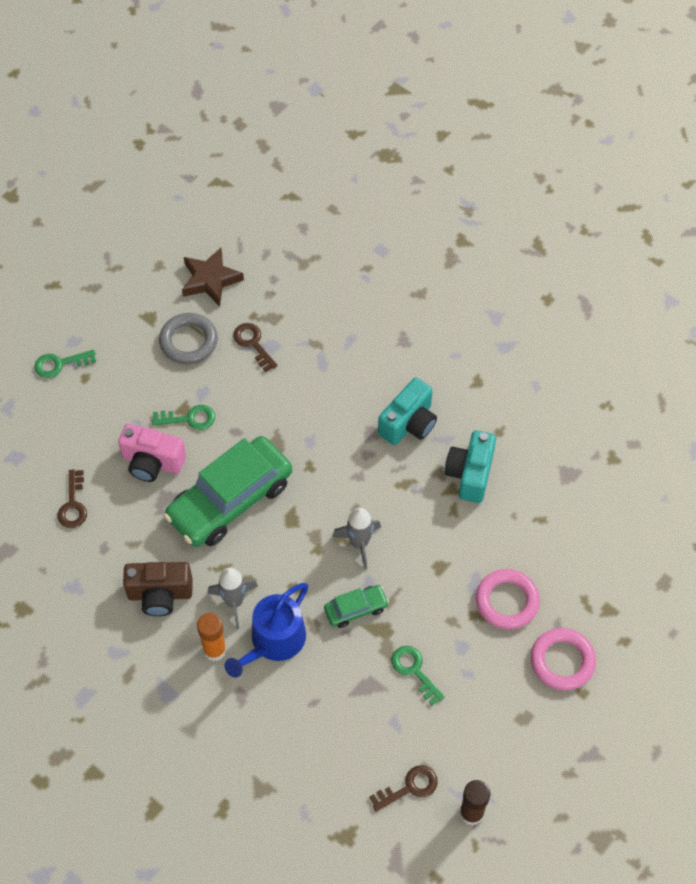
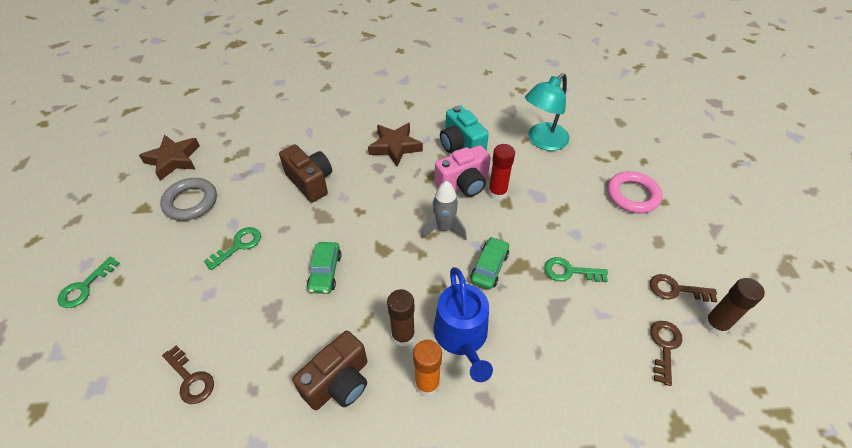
camera: 45 degrees left, 10 degrees down
pink camera [118,423,186,482] -> pink camera moved to [435,145,491,197]
green car [164,436,292,547] -> green car [307,242,341,294], size x0.46
grey rocket [207,568,258,629] -> brown glue stick [387,289,415,347]
brown key [233,323,278,372] -> brown key moved to [650,274,717,302]
turquoise camera [378,377,437,445] -> brown star [368,123,423,166]
pink ring [476,569,540,629] -> none
none -> brown camera [279,144,332,202]
none -> red glue stick [488,144,515,200]
none -> turquoise lamp [525,73,569,151]

